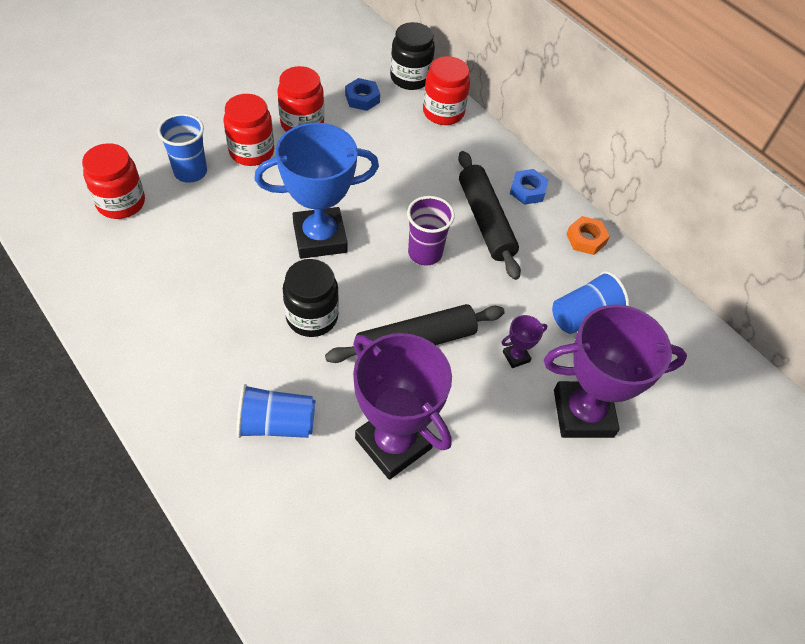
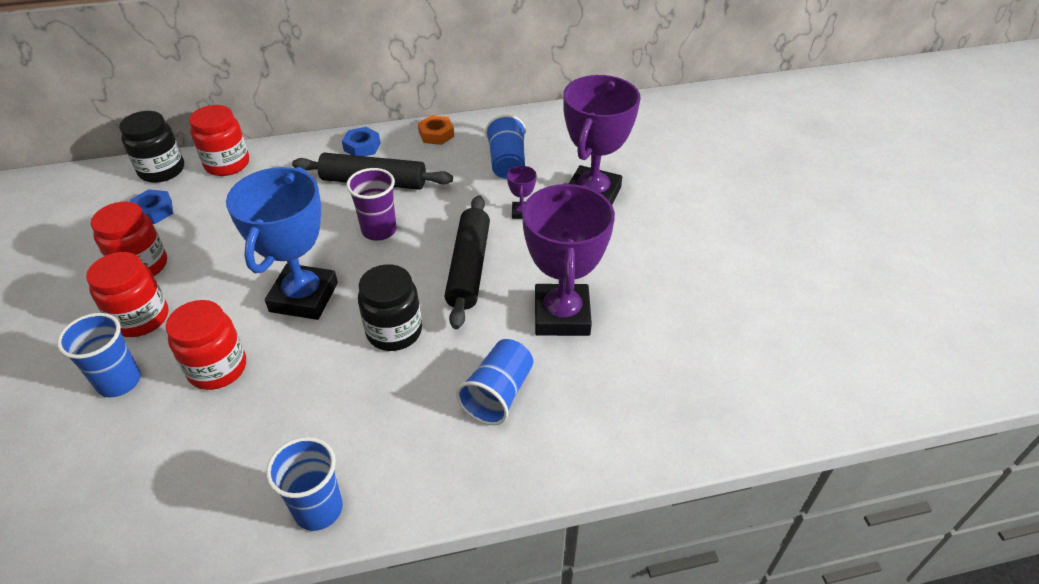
camera: 60 degrees left, 10 degrees down
red jar [82,143,145,219] -> red jar moved to [166,300,246,390]
purple trophy [353,333,452,480] -> purple trophy turned 75 degrees counterclockwise [522,183,615,336]
none -> blue cup [266,437,343,531]

